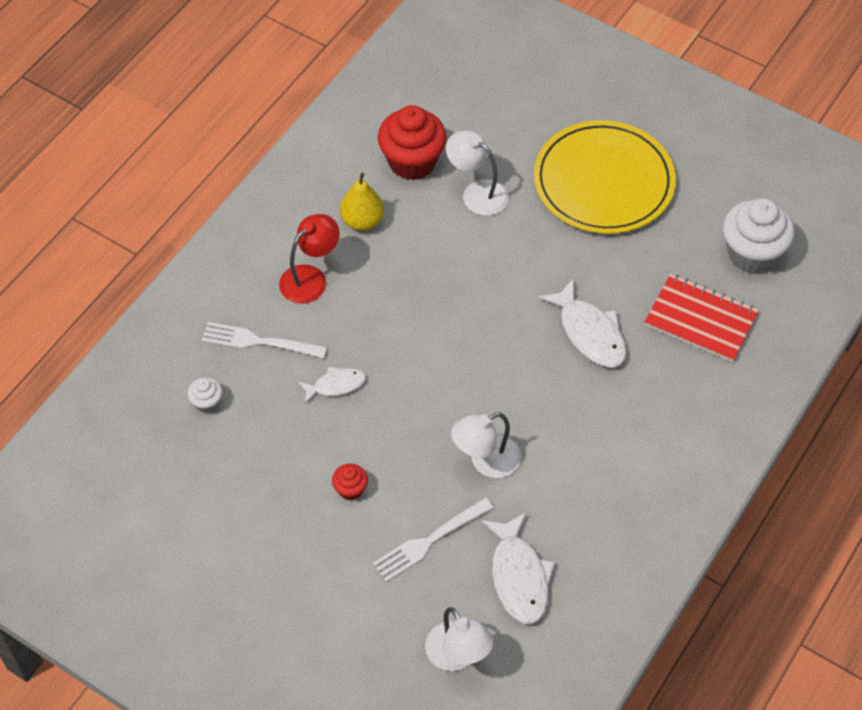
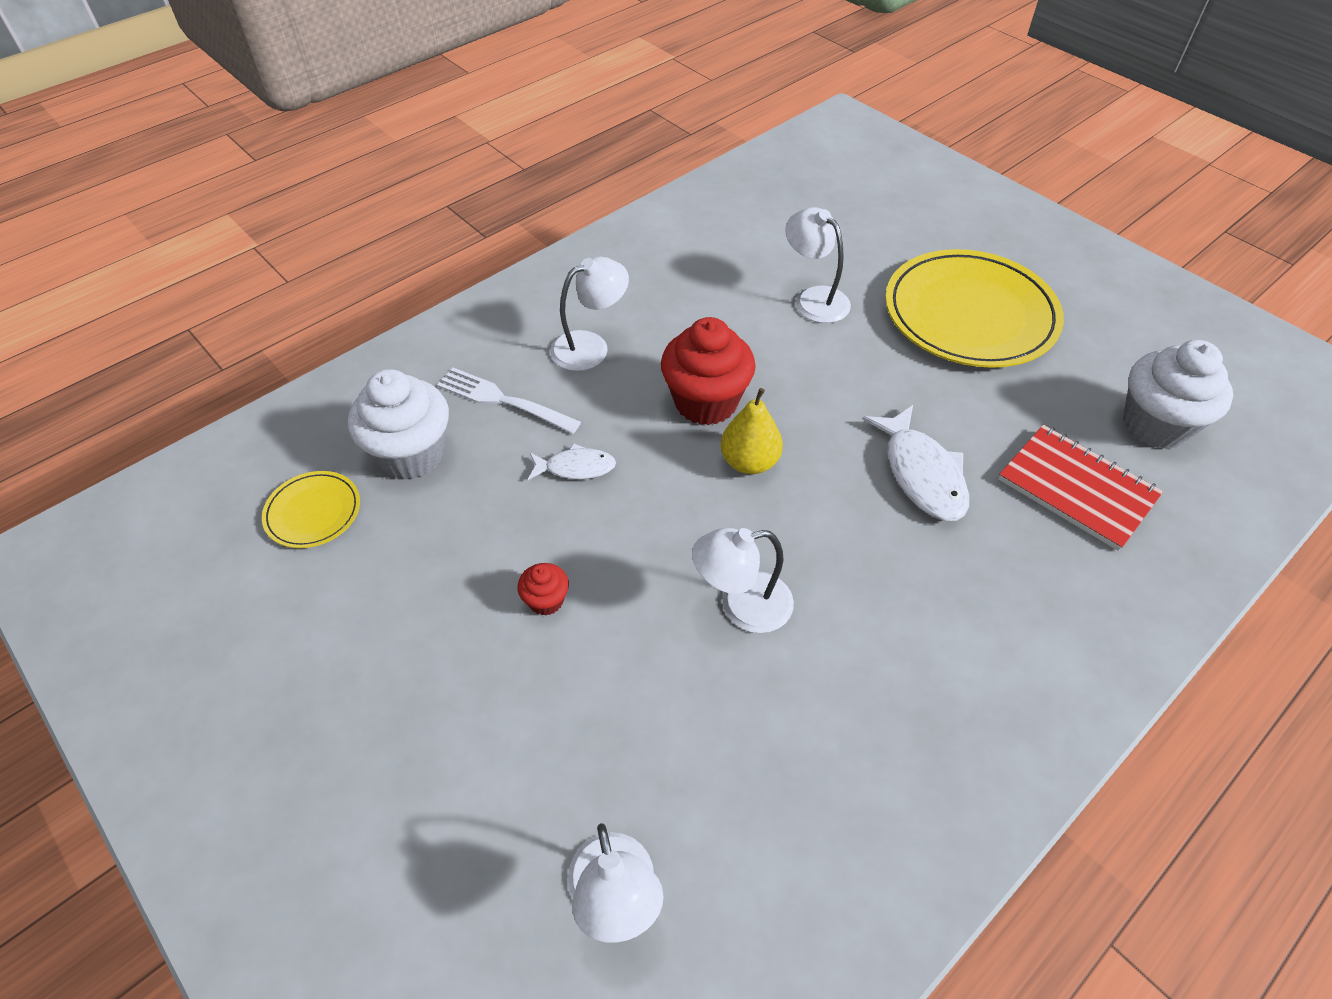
camera: 15 degrees right, 5 degrees down
white cupcake [187,377,222,413] -> white cupcake [348,369,449,480], size x2.14
red lamp [279,214,340,304] -> white lamp [550,257,629,371]
yellow pear [340,173,384,231] -> yellow pear moved to [720,388,783,474]
white fork [373,498,493,582] -> none
red cupcake [378,105,447,180] -> red cupcake moved to [661,317,756,425]
white fish [481,512,555,624] -> none
none -> yellow plate [262,471,360,548]

